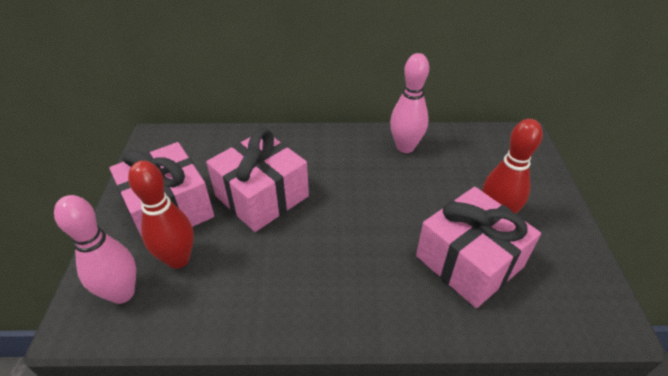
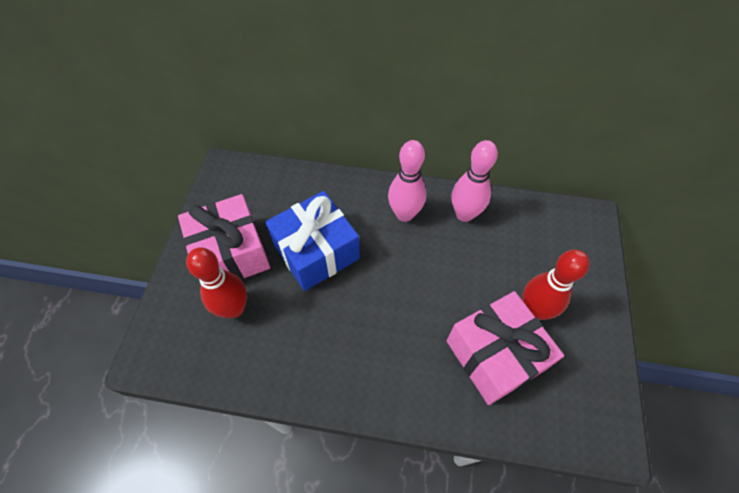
camera: 10 degrees right, 15 degrees up
pink bowling pin [54,195,136,304] -> pink bowling pin moved to [388,140,426,222]
pink gift [206,129,309,232] -> blue gift [265,191,360,291]

